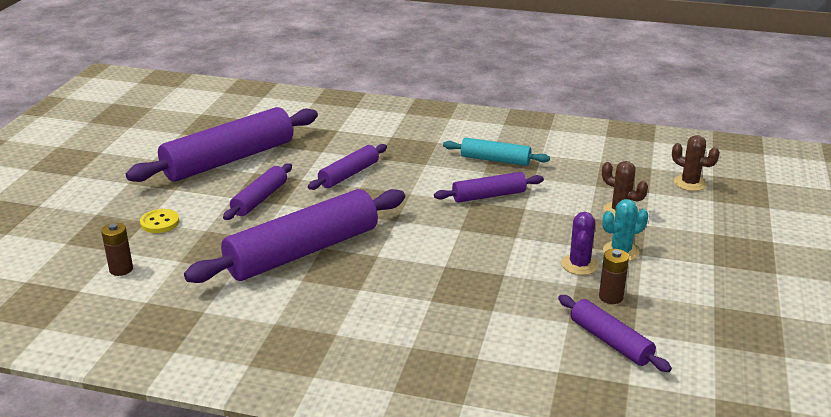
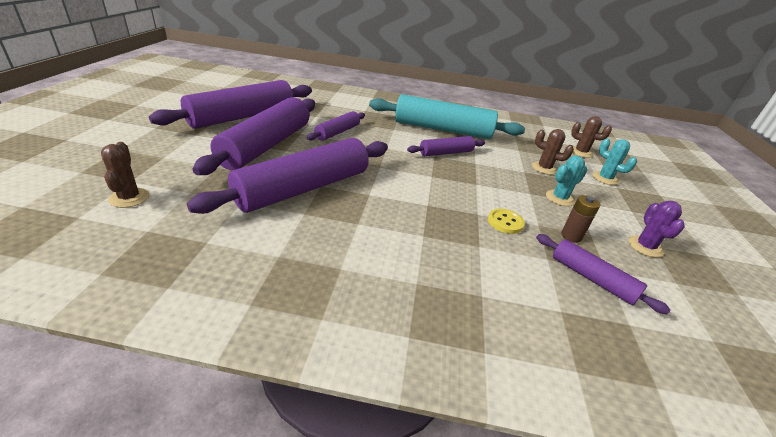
camera: 10 degrees left, 5 degrees up
brown battery [101,223,133,276] -> brown cactus [101,142,149,208]
yellow button [140,209,180,233] -> yellow button moved to [488,209,525,234]
purple rolling pin [223,163,292,220] -> purple rolling pin [192,97,315,175], size x1.96
turquoise rolling pin [443,138,550,166] -> turquoise rolling pin [369,94,525,139], size x1.96
purple cactus [561,212,598,275] -> purple cactus moved to [628,201,685,258]
none -> turquoise cactus [592,138,637,185]

